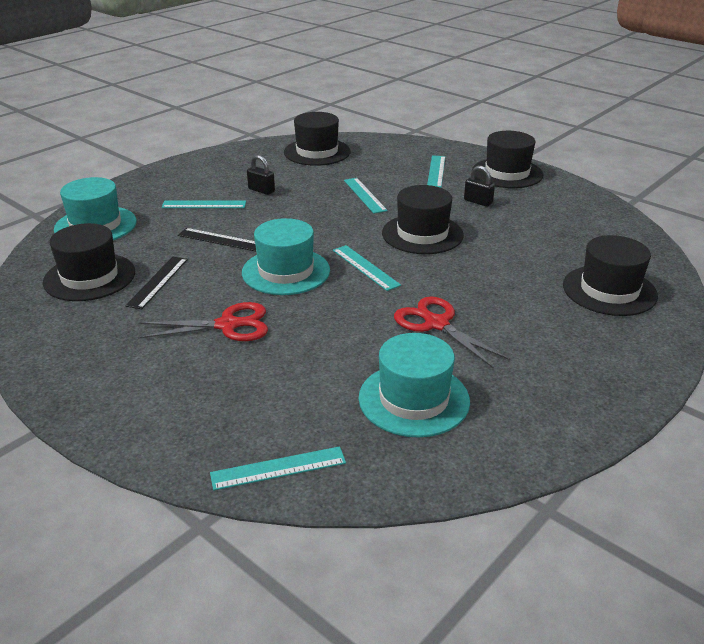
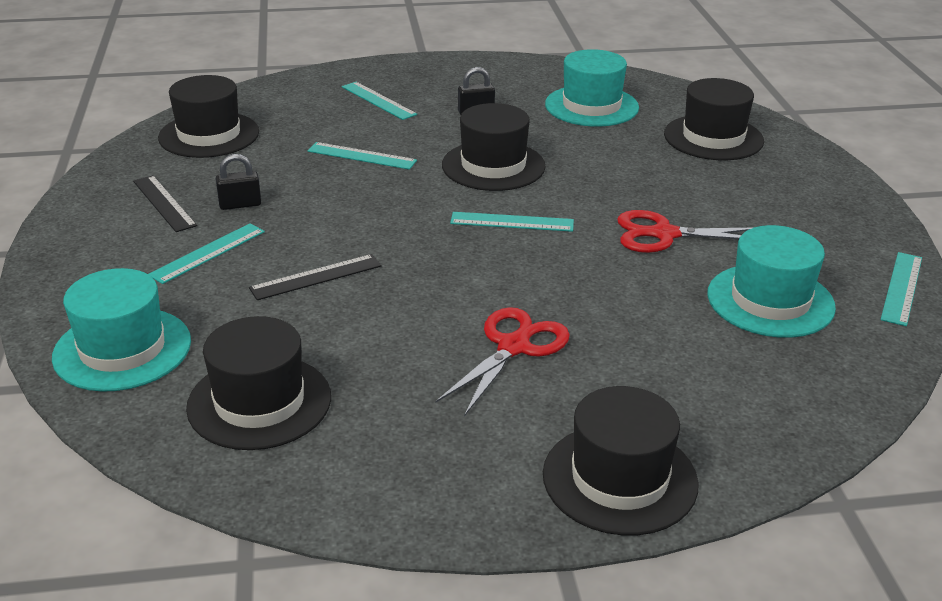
camera: 50 degrees left, 0 degrees up
black ruler [125,257,188,309] -> black ruler moved to [133,175,197,232]
turquoise ruler [210,446,346,491] -> turquoise ruler moved to [880,252,922,326]
turquoise hat [242,218,330,295] -> turquoise hat moved to [545,49,639,127]
black hat [472,131,543,188] -> black hat moved to [543,386,699,535]

